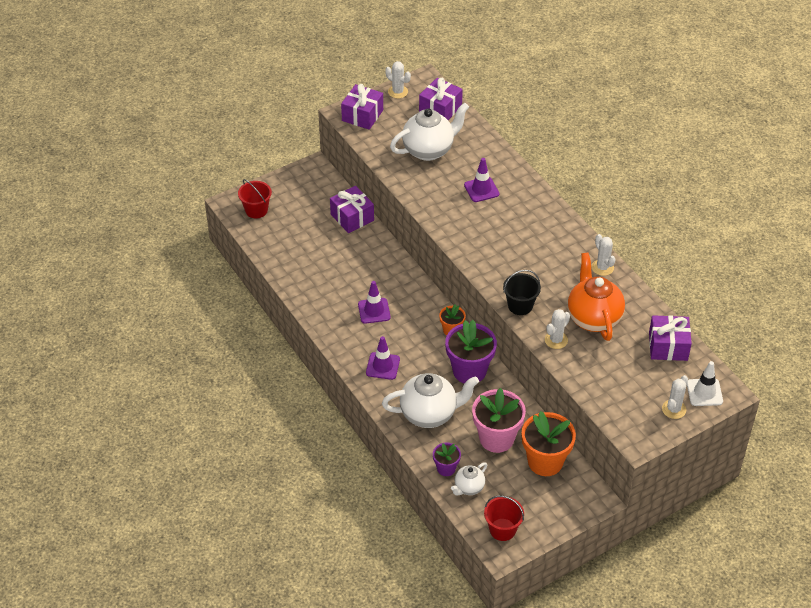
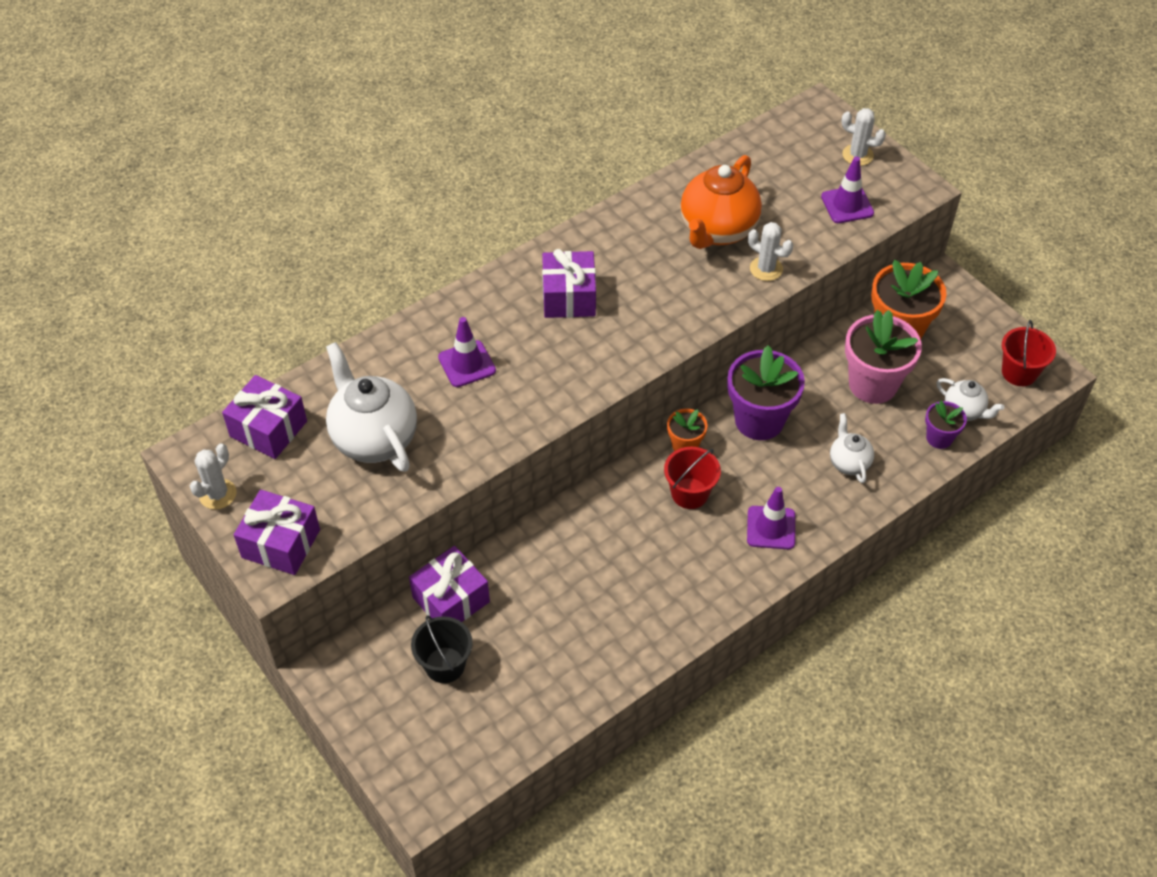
camera: 95 degrees left, 5 degrees up
red bucket [238,179,272,219] -> red bucket moved to [664,447,721,509]
purple traffic cone [358,281,391,324] -> purple traffic cone moved to [821,156,874,223]
white teapot [382,373,479,428] -> white teapot [830,413,874,483], size x0.52
black bucket [503,270,541,315] -> black bucket moved to [411,615,473,683]
orange teapot [568,252,625,341] -> orange teapot turned 45 degrees counterclockwise [681,155,762,249]
white cactus [592,234,616,276] -> none
purple gift [649,315,692,361] -> purple gift moved to [542,249,596,318]
white traffic cone [687,361,723,406] -> none

